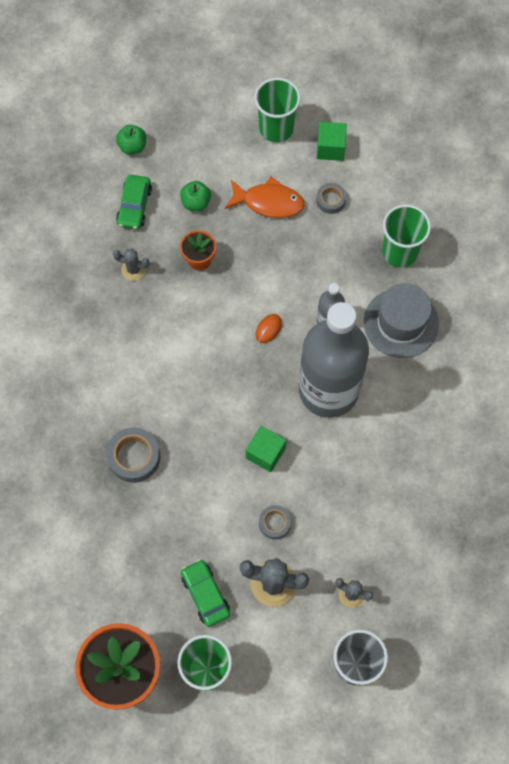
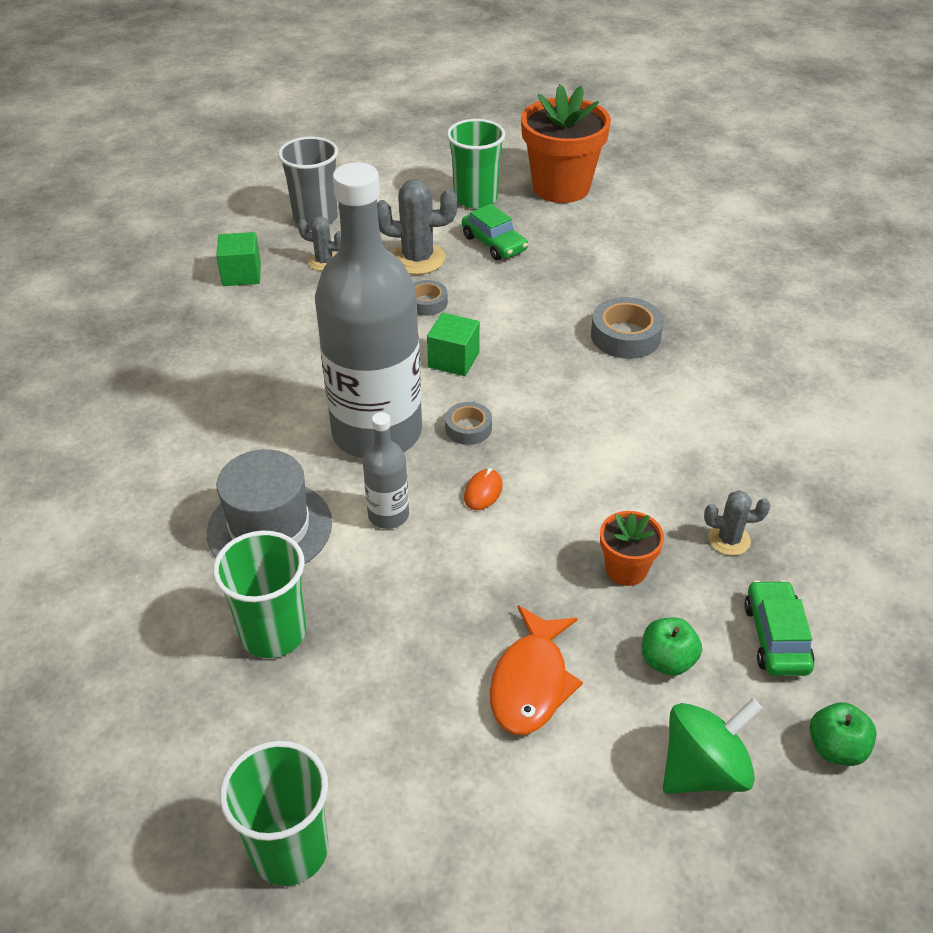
camera: 170 degrees right, 25 degrees down
orange fish [225,177,305,218] -> orange fish turned 75 degrees counterclockwise [490,605,583,735]
green cup [254,78,301,142] -> green cup moved to [220,741,329,886]
grey tape [316,183,346,214] -> grey tape moved to [445,402,492,445]
green cube [317,122,347,161] -> green cube moved to [216,232,261,286]
none -> green spinning top [663,698,763,794]

